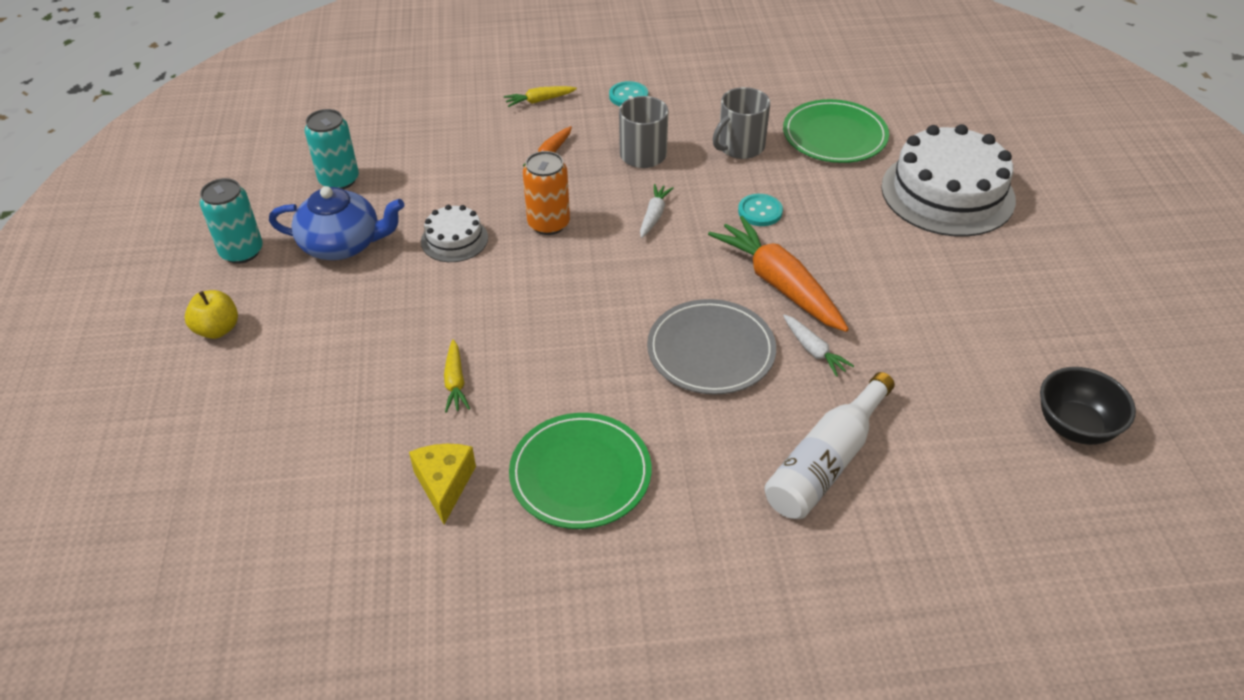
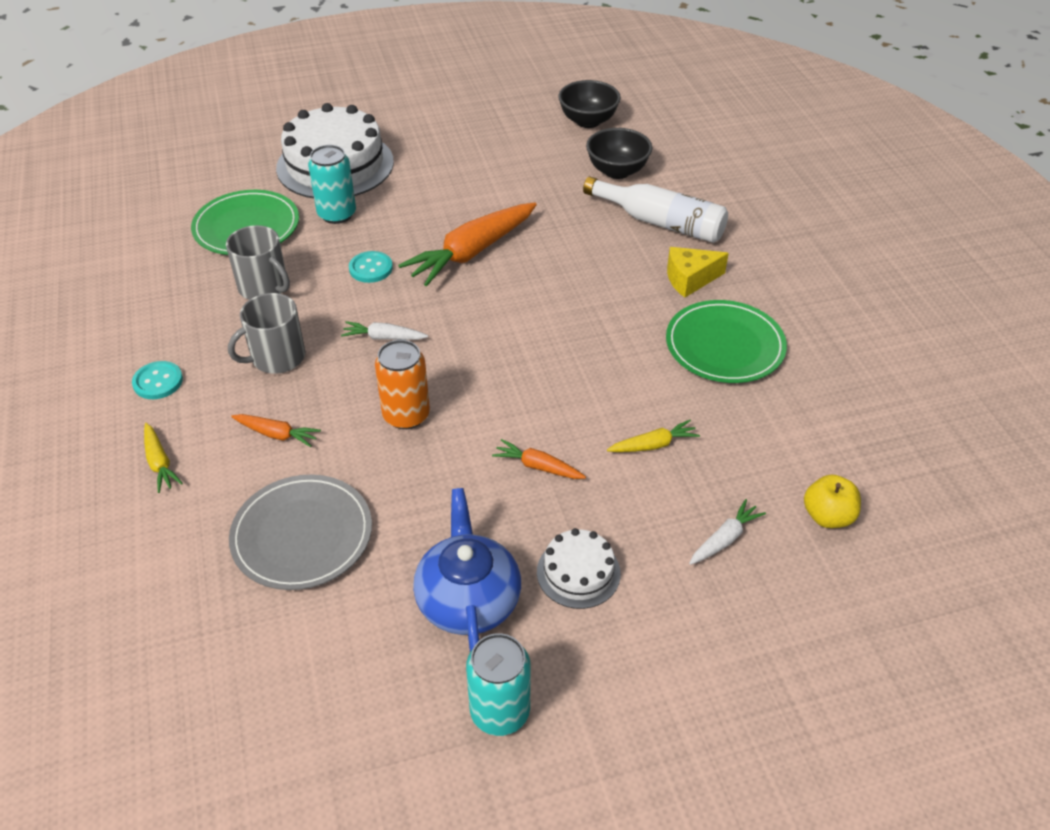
camera: 100 degrees left, 0 degrees up
yellow apple [185,290,238,339] -> yellow apple moved to [804,475,861,528]
turquoise can [305,109,359,189] -> turquoise can moved to [308,145,356,224]
yellow cheese [409,443,476,524] -> yellow cheese moved to [667,247,729,298]
white cake [421,205,488,262] -> white cake moved to [537,528,621,609]
grey plate [647,299,776,395] -> grey plate moved to [229,474,372,590]
white carrot [783,314,854,377] -> white carrot moved to [689,499,766,565]
none -> orange carrot [492,439,586,479]
none -> black bowl [586,128,652,179]

